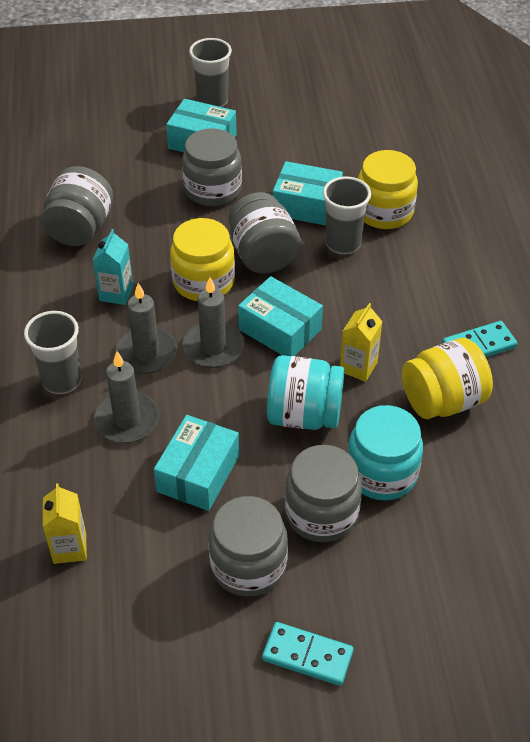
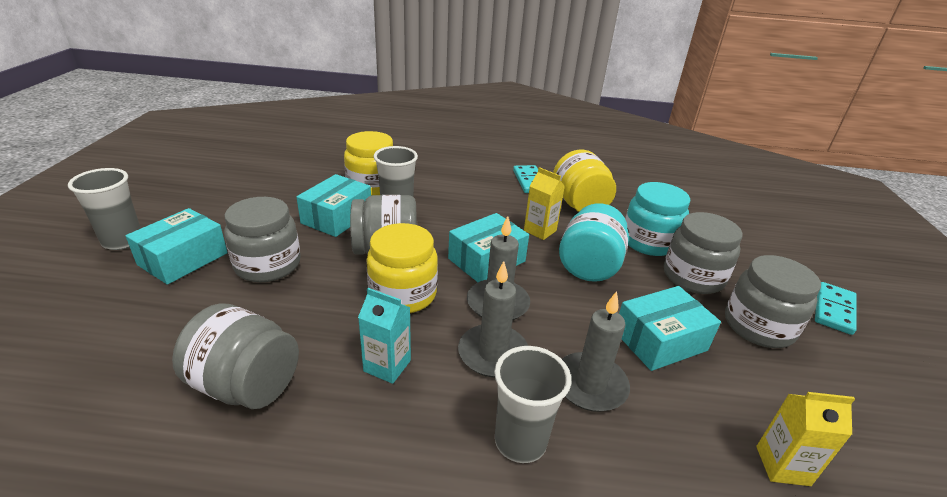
camera: 80 degrees left, 15 degrees down
turquoise box [154,415,239,511] -> turquoise box turned 60 degrees counterclockwise [619,286,721,371]

